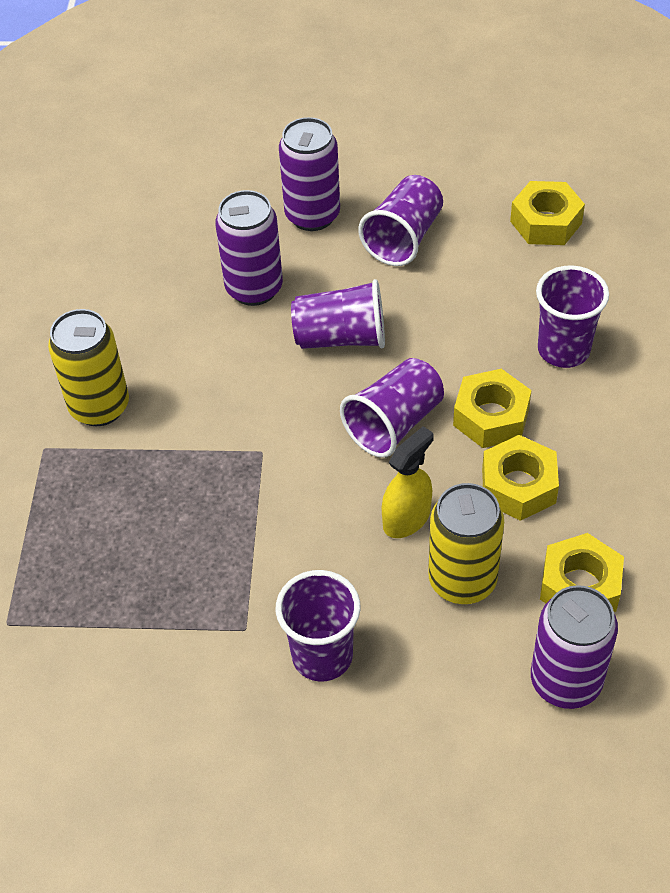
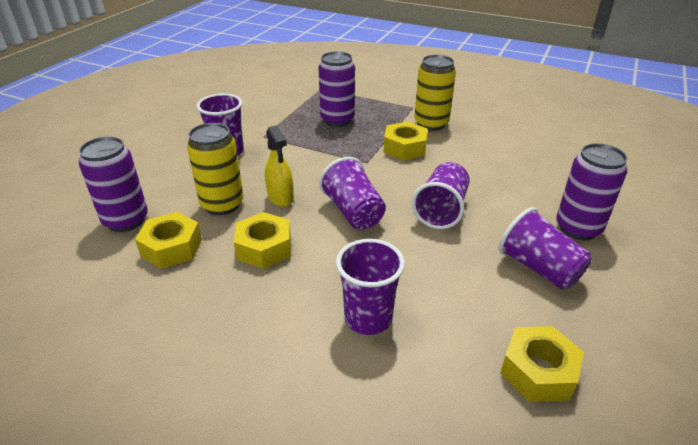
camera: 110 degrees right, 15 degrees down
purple can [215,190,283,306] -> purple can moved to [318,51,355,127]
yellow nut [453,369,532,448] -> yellow nut moved to [384,121,427,160]

